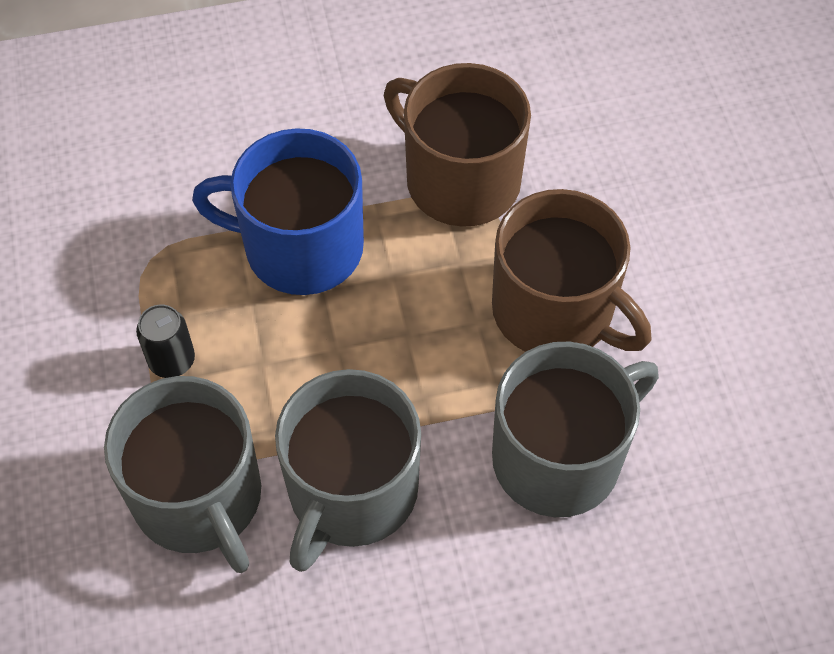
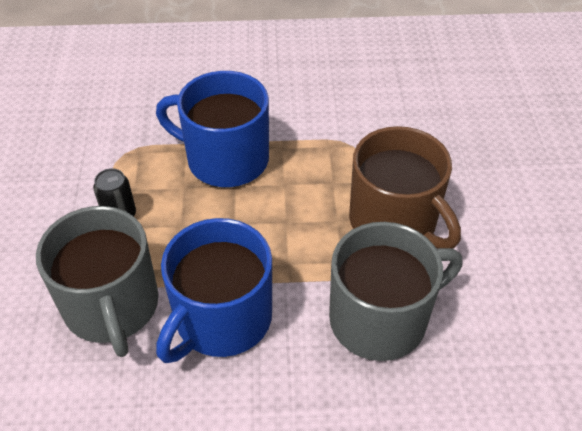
camera: 10 degrees right, 10 degrees down
grey mug [275,369,421,572] -> blue mug [156,218,272,363]
brown mug [384,63,531,227] -> none

